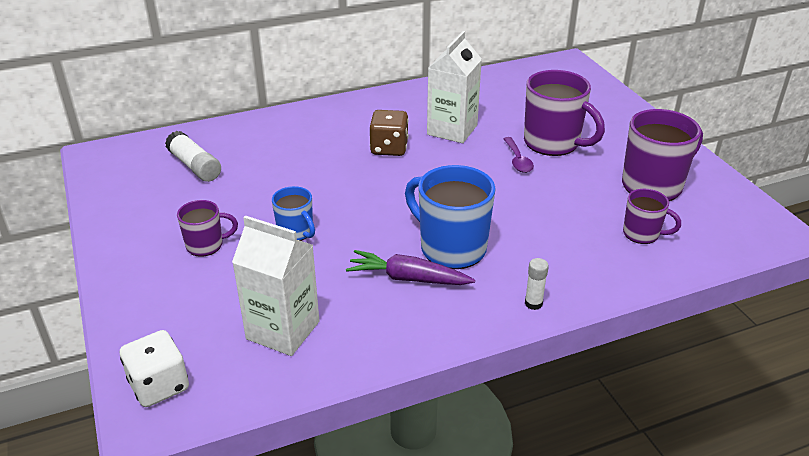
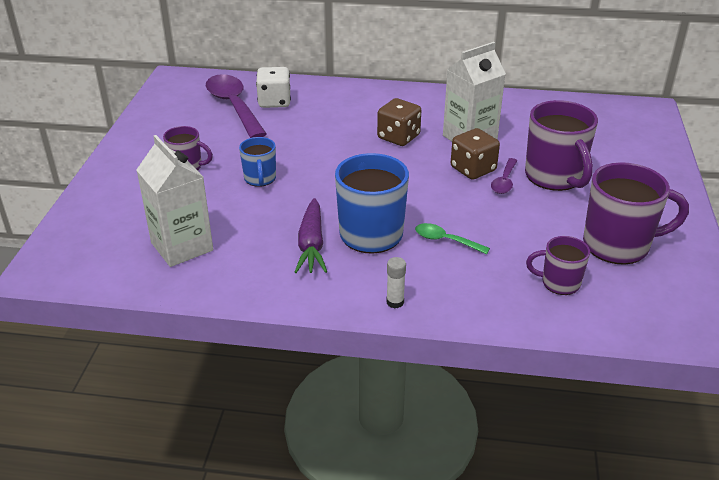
camera: 30 degrees right, 0 degrees up
white dice [120,330,189,407] -> white dice moved to [256,67,291,108]
white glue stick [165,131,221,182] -> purple spoon [206,74,267,138]
purple carrot [346,250,475,285] -> purple carrot turned 135 degrees counterclockwise [295,198,327,273]
purple mug [623,188,681,244] -> purple mug turned 135 degrees clockwise [526,236,590,295]
none -> green spoon [415,223,490,255]
none -> brown dice [451,128,500,180]

